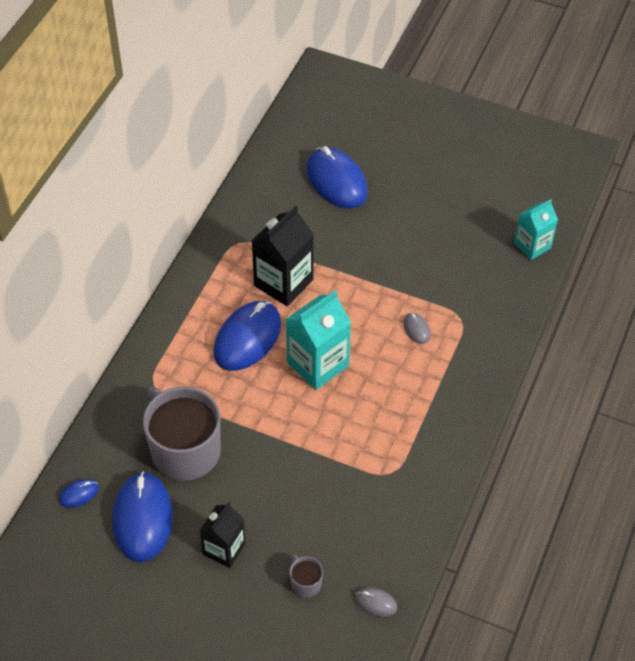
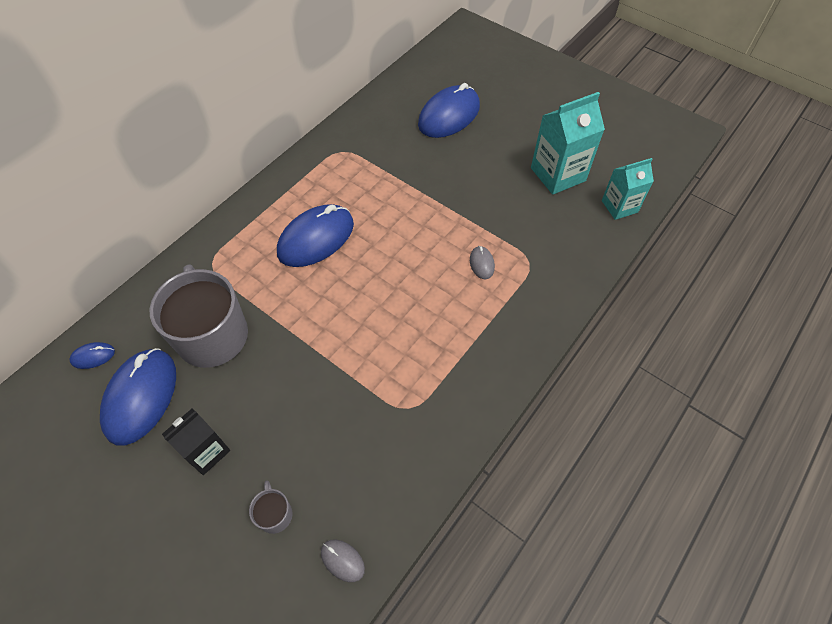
camera: 15 degrees right, 5 degrees up
black carton [252,205,314,306] -> none
turquoise carton [286,290,351,390] -> turquoise carton moved to [531,92,605,195]
blue mouse [307,146,368,208] -> blue mouse turned 60 degrees clockwise [418,83,480,138]

